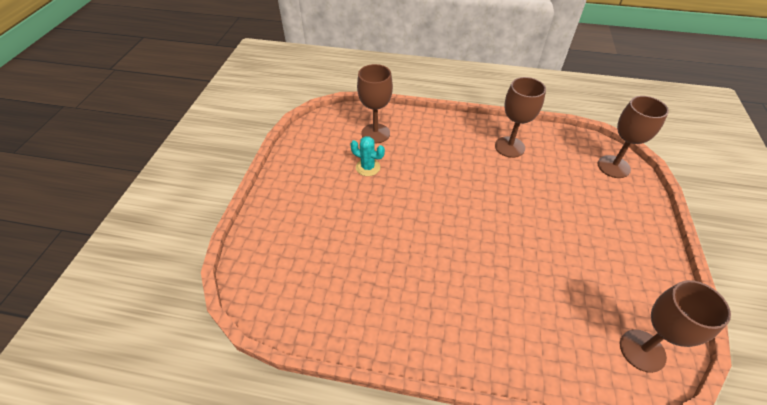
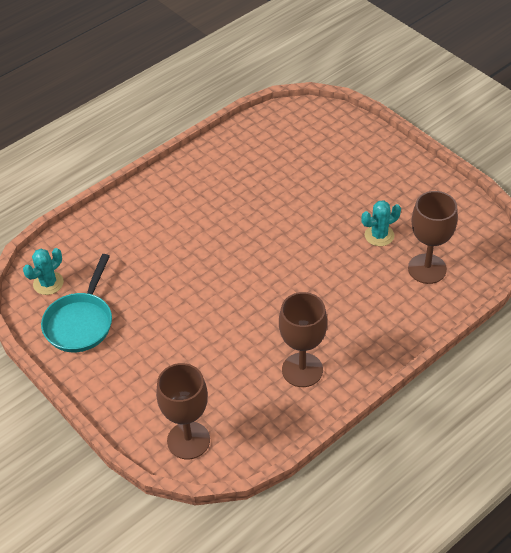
camera: 130 degrees right, 0 degrees up
brown goblet [620,280,731,373] -> turquoise cactus [23,248,64,295]
none -> turquoise pan [41,254,112,352]

